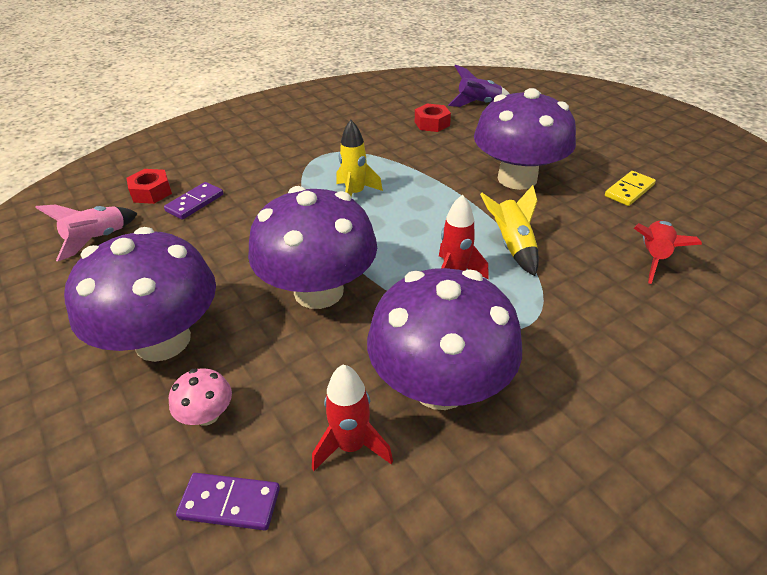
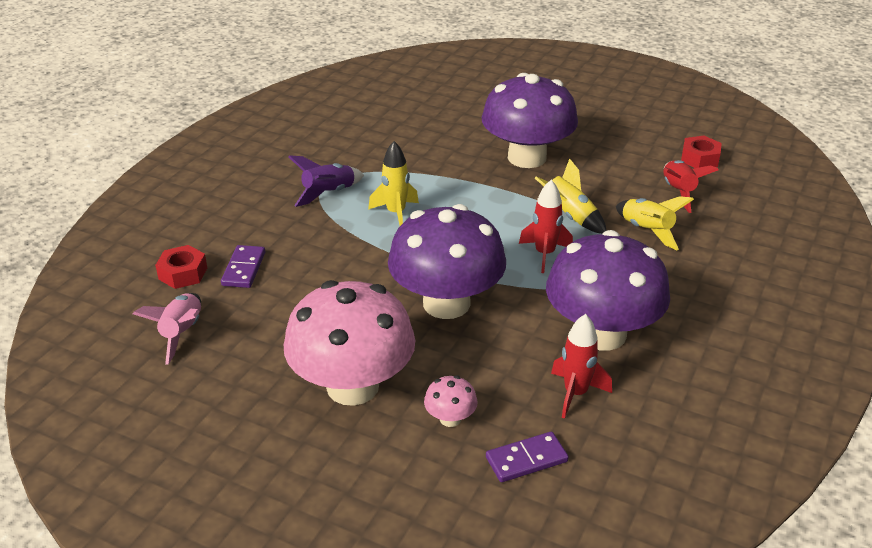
camera: 30 degrees left, 5 degrees down
purple mushroom [64,227,216,362] -> pink mushroom [284,280,415,406]
red nut [415,104,451,132] -> red nut moved to [681,136,722,168]
purple rocket [448,65,510,107] -> purple rocket moved to [288,155,364,207]
yellow domino [605,171,656,206] -> none
none -> yellow rocket [616,196,694,250]

